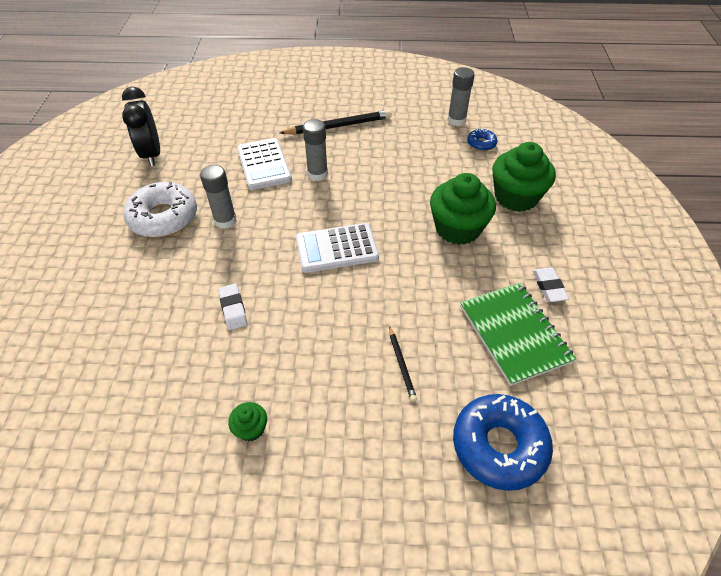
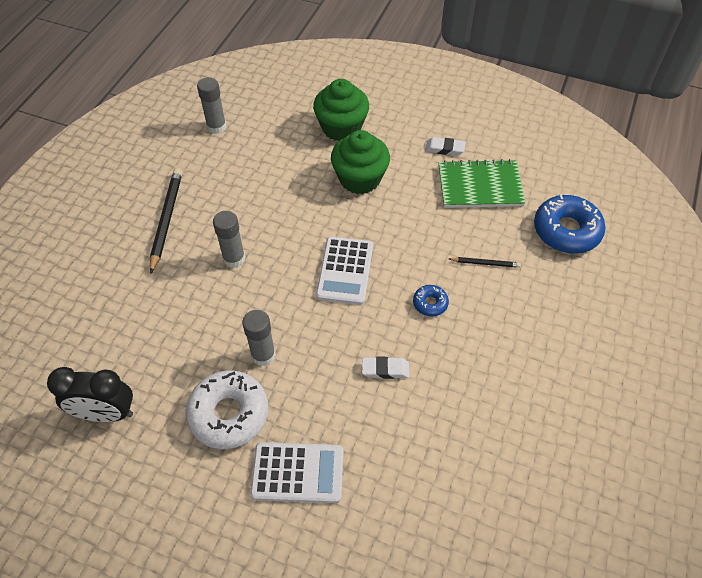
camera: 70 degrees left, 5 degrees up
green cupcake [228,402,267,441] -> none
white calculator [237,138,292,190] -> white calculator moved to [250,442,343,503]
blue donut [467,128,497,151] -> blue donut moved to [413,285,449,317]

